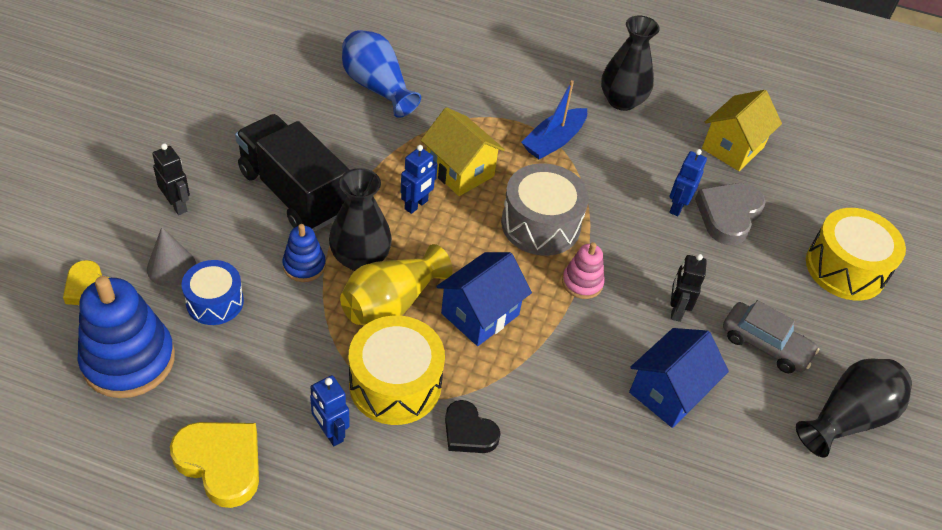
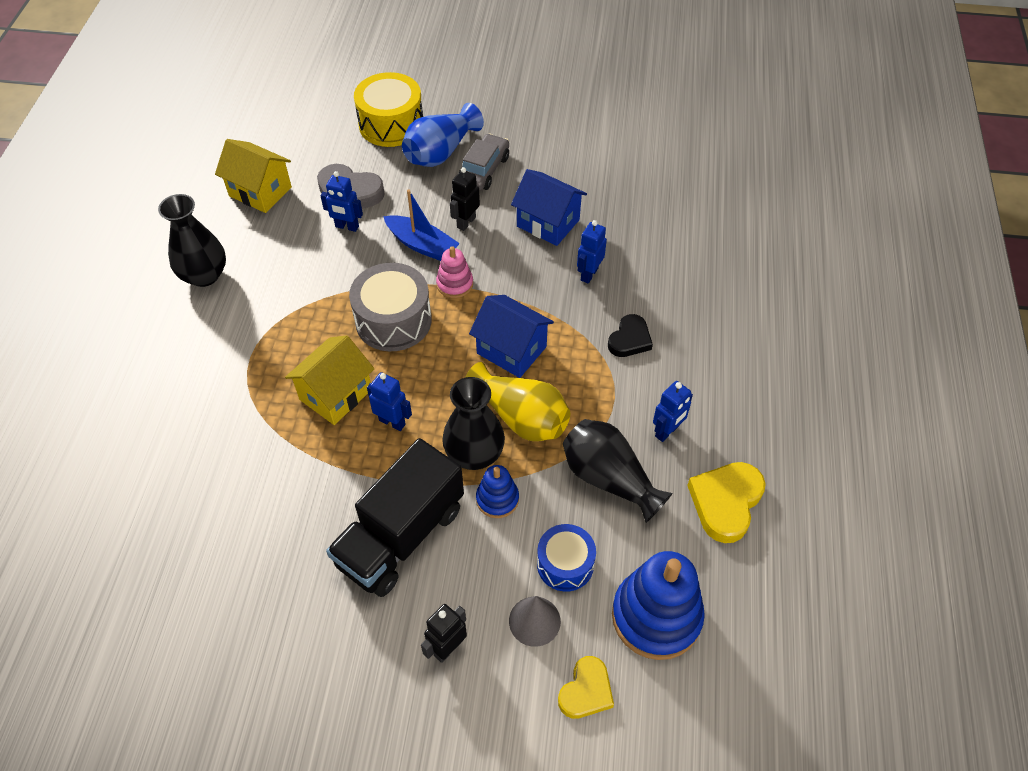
camera: 95 degrees left, 5 degrees up
blue vase [342,30,421,118] -> blue vase moved to [402,103,484,167]
yellow drum [349,316,445,425] -> none
blue boat [521,80,587,159] -> blue boat moved to [383,189,460,261]
black robot [671,254,707,322] -> black robot turned 120 degrees clockwise [450,167,480,231]
black vase [796,358,912,457] -> black vase moved to [563,419,672,523]
none -> blue robot [577,220,607,284]

